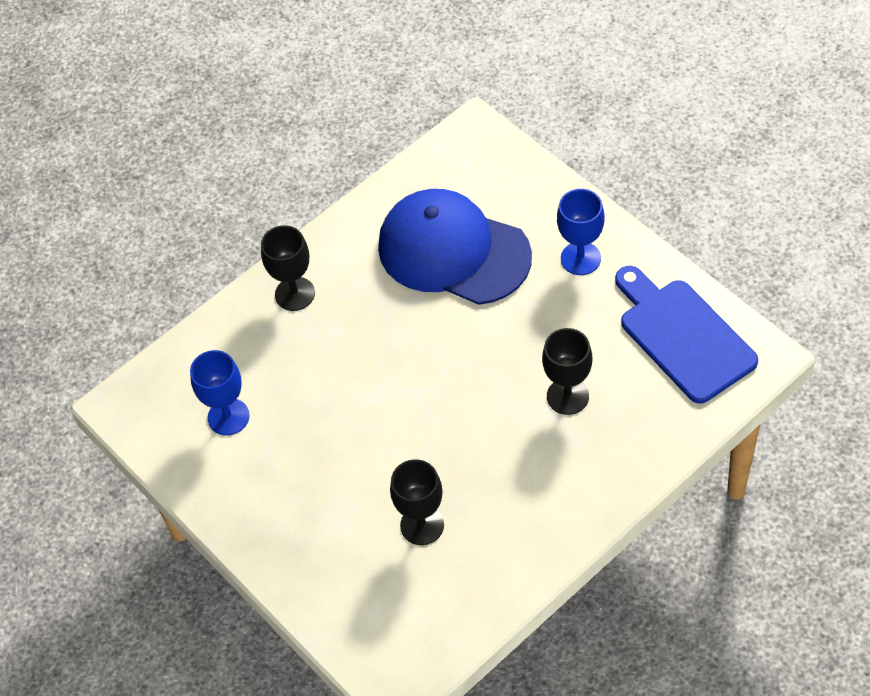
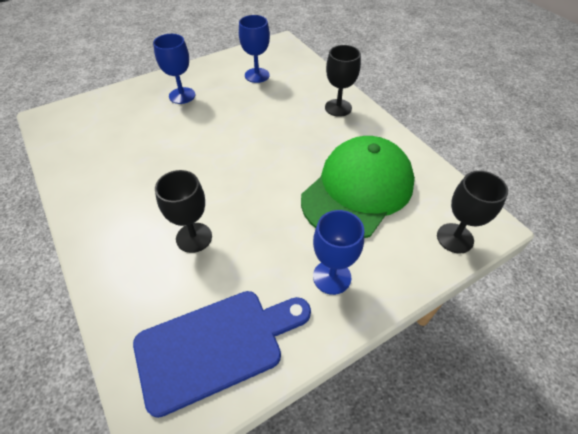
camera: 95 degrees right, 5 degrees down
blue cap [378,189,532,305] -> green cap [301,136,415,238]
black goblet [390,459,444,545] -> black goblet moved to [437,171,508,254]
none -> blue goblet [153,34,195,104]

